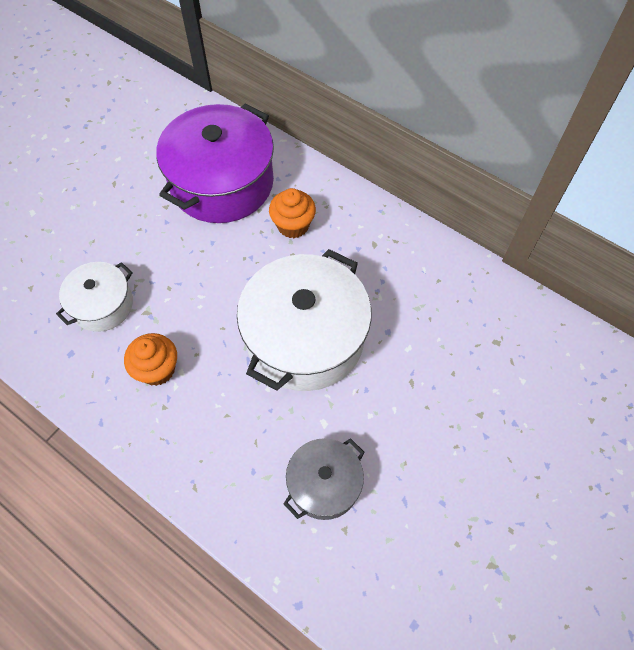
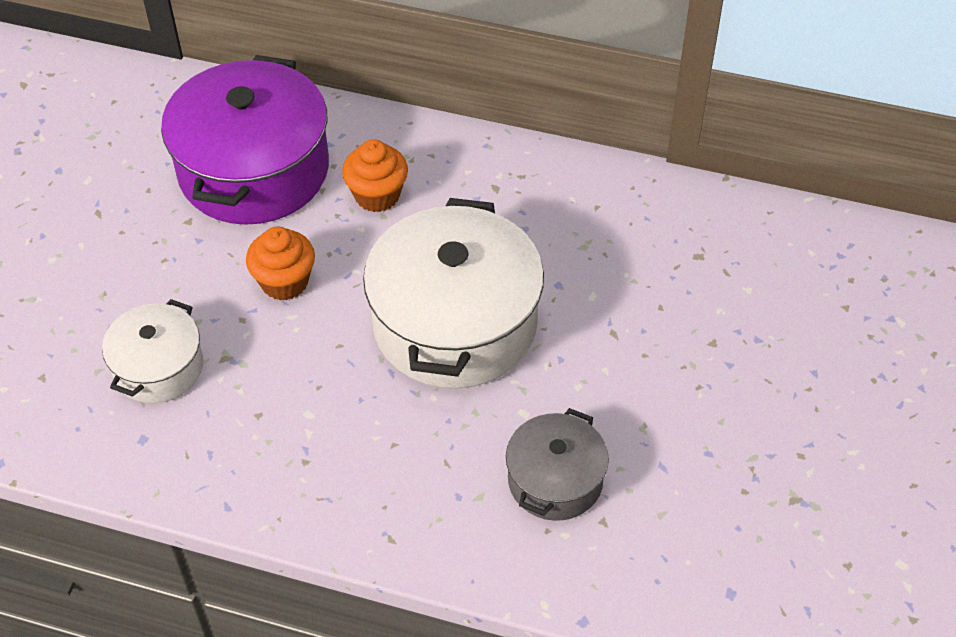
camera: 20 degrees left, 10 degrees down
orange cupcake [124,333,177,386] -> orange cupcake moved to [246,227,315,300]

